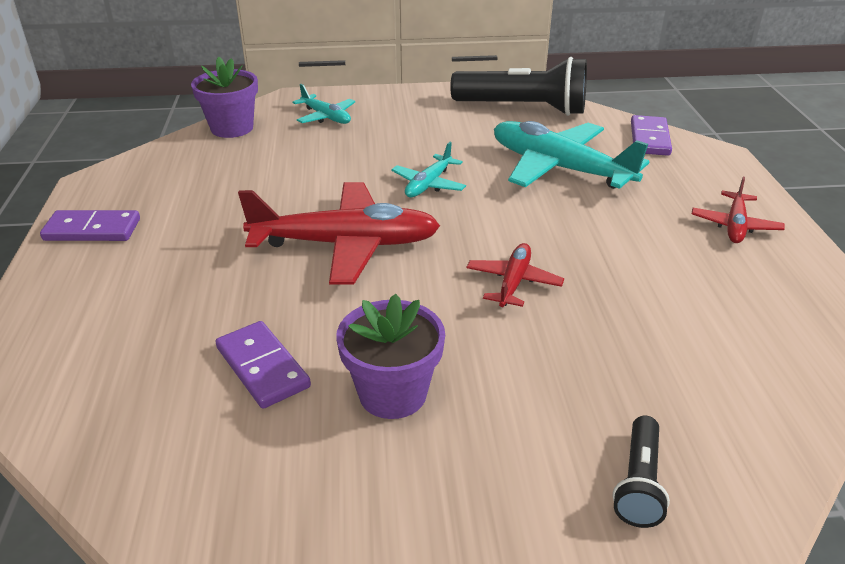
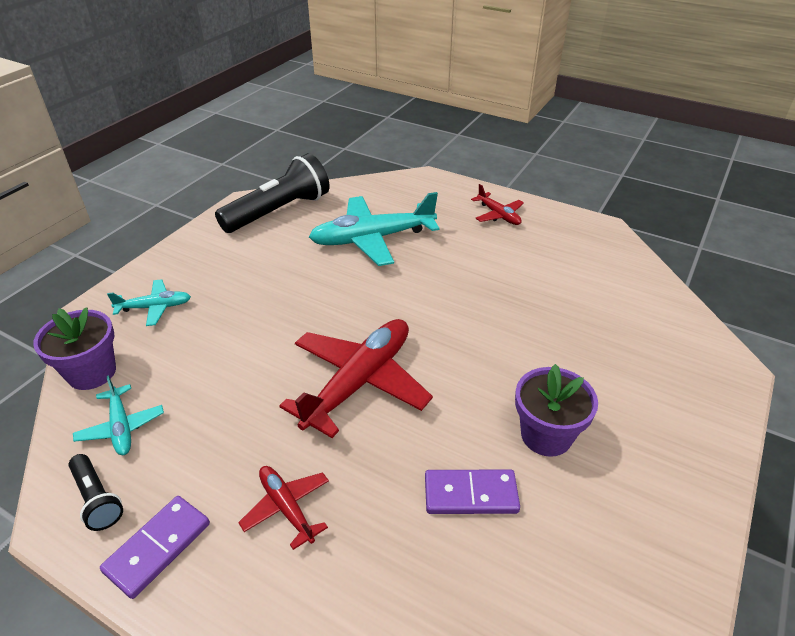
camera: 55 degrees left, 5 degrees up
turquoise plane [391,142,466,197] -> turquoise plane moved to [73,375,164,455]
red plane [467,243,564,307] -> red plane moved to [238,466,329,550]
black flashlight [613,416,670,528] -> black flashlight moved to [68,454,123,531]
purple domino [631,115,672,156] -> none

